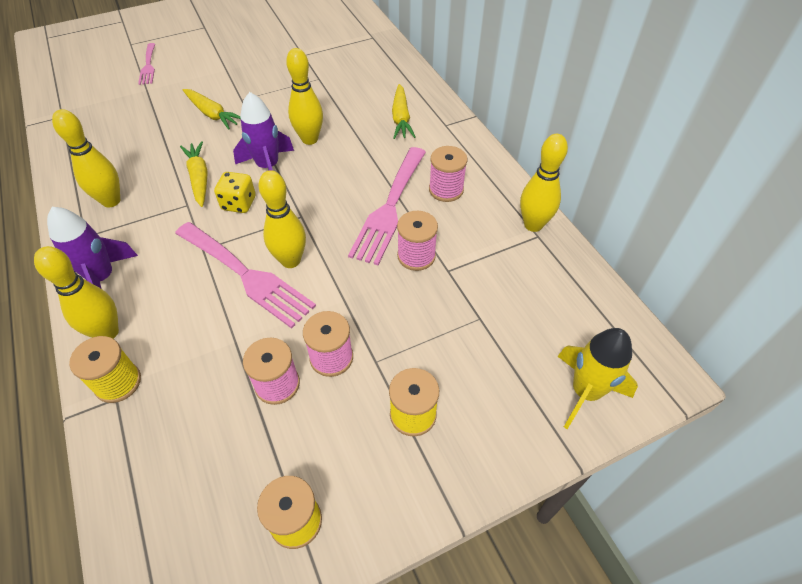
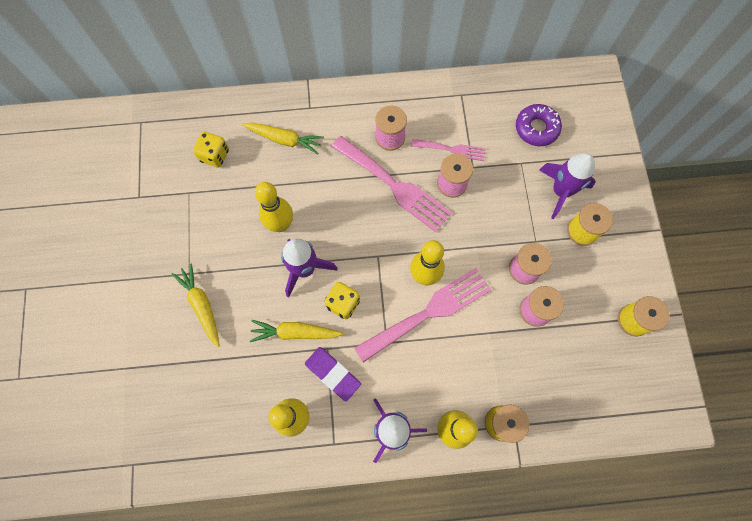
camera: 70 degrees left, 20 degrees up
pink fork [138,43,155,85] -> pink fork moved to [411,139,486,161]
yellow carrot [183,89,241,130] -> yellow carrot turned 90 degrees counterclockwise [172,263,220,347]
yellow bowling pin [520,134,568,232] -> none
yellow rocket [558,328,638,429] -> none
none -> yellow dice [193,131,229,168]
none -> purple eraser [305,347,361,402]
none -> purple donut [516,104,562,146]
none -> purple rocket [539,153,596,219]

